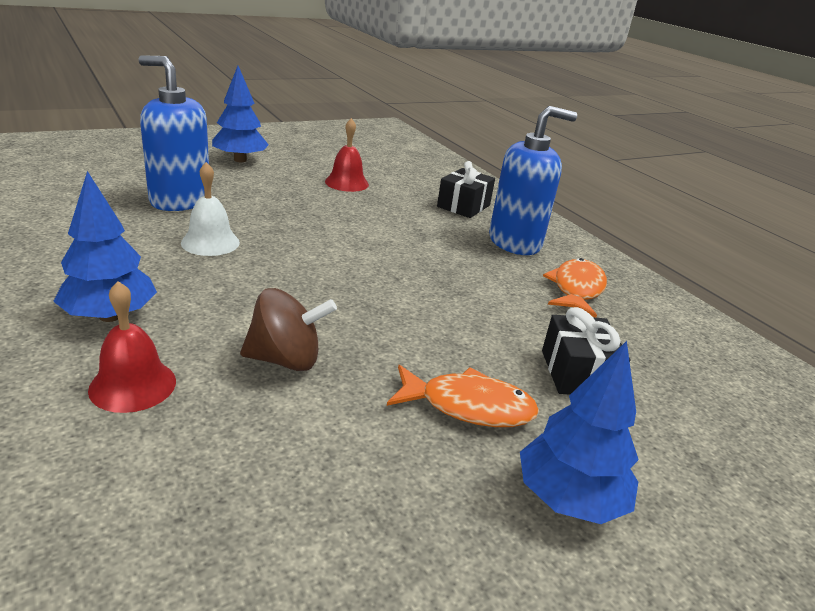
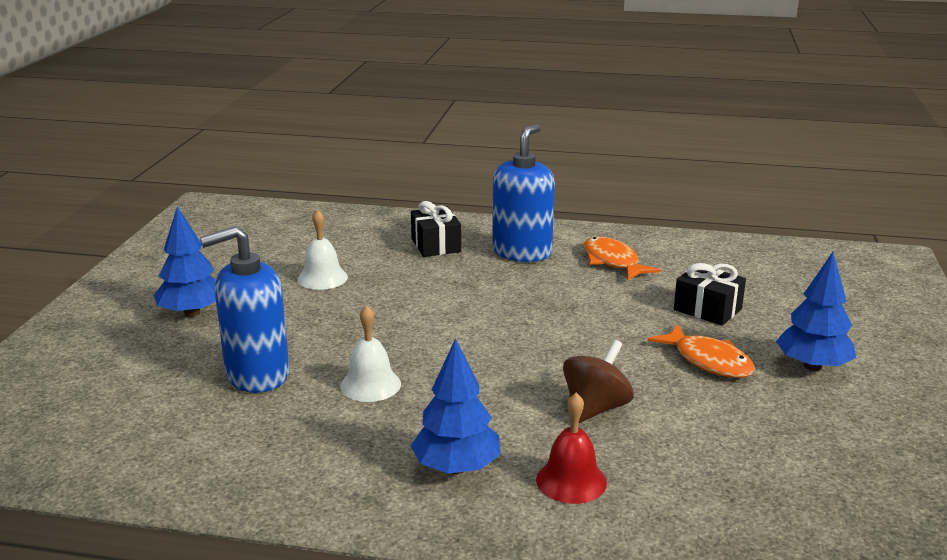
camera: 45 degrees left, 5 degrees down
red bell [325,118,369,192] -> white bell [297,209,348,290]
orange fish [387,365,539,427] -> orange fish turned 90 degrees clockwise [648,324,755,378]

